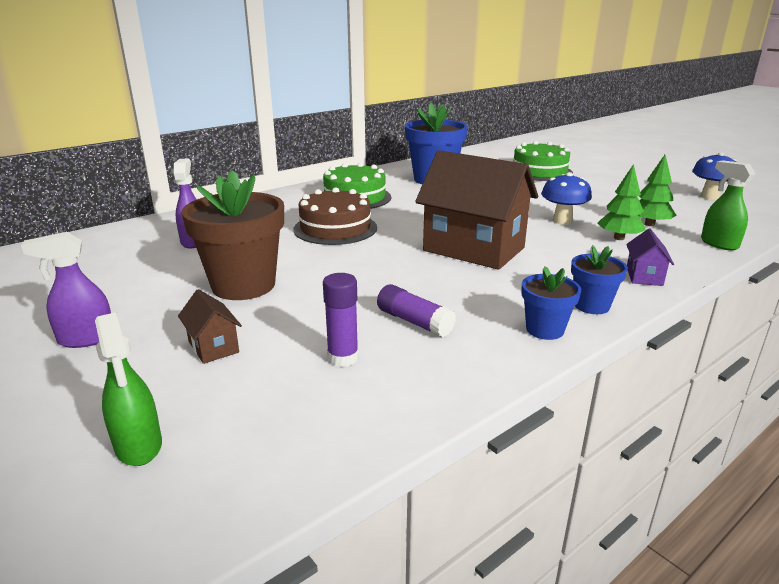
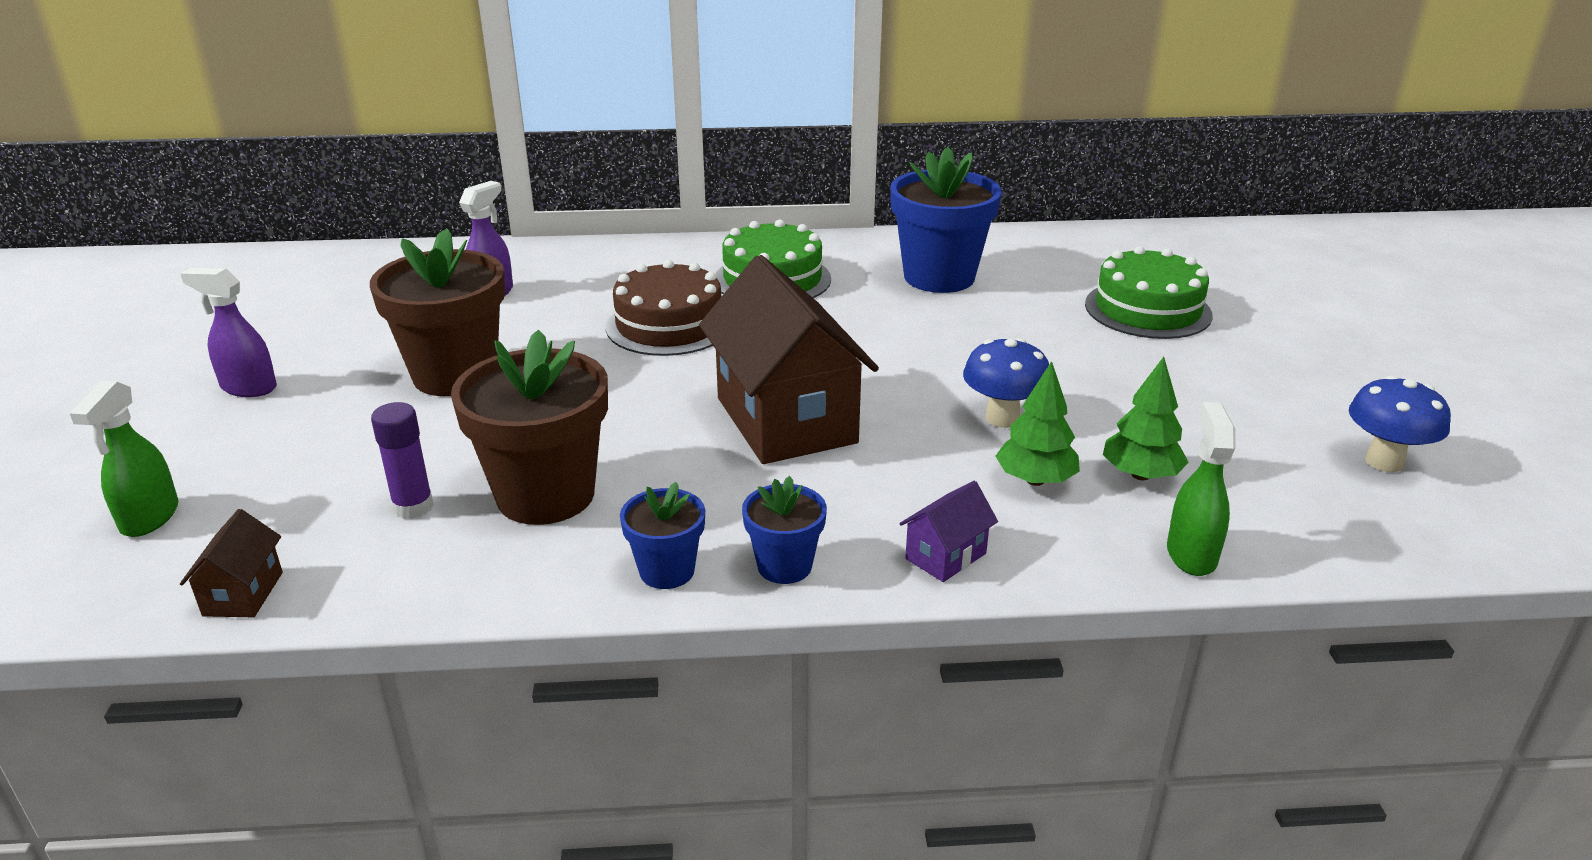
camera: 35 degrees right, 5 degrees up
brown house [178,289,242,364] -> brown house moved to [180,509,283,617]
purple glue stick [377,284,456,337] -> brown flower pot [451,329,608,525]

